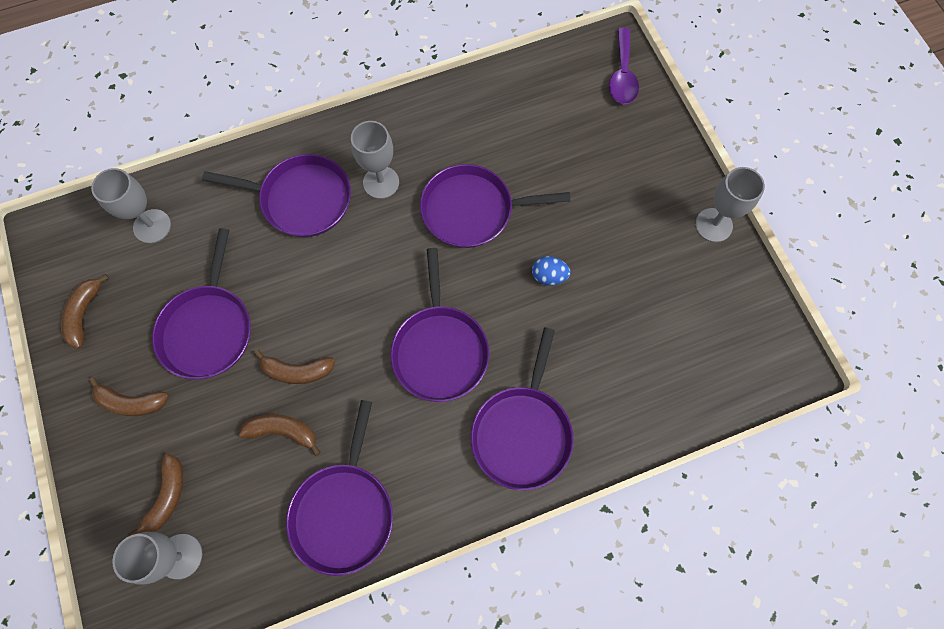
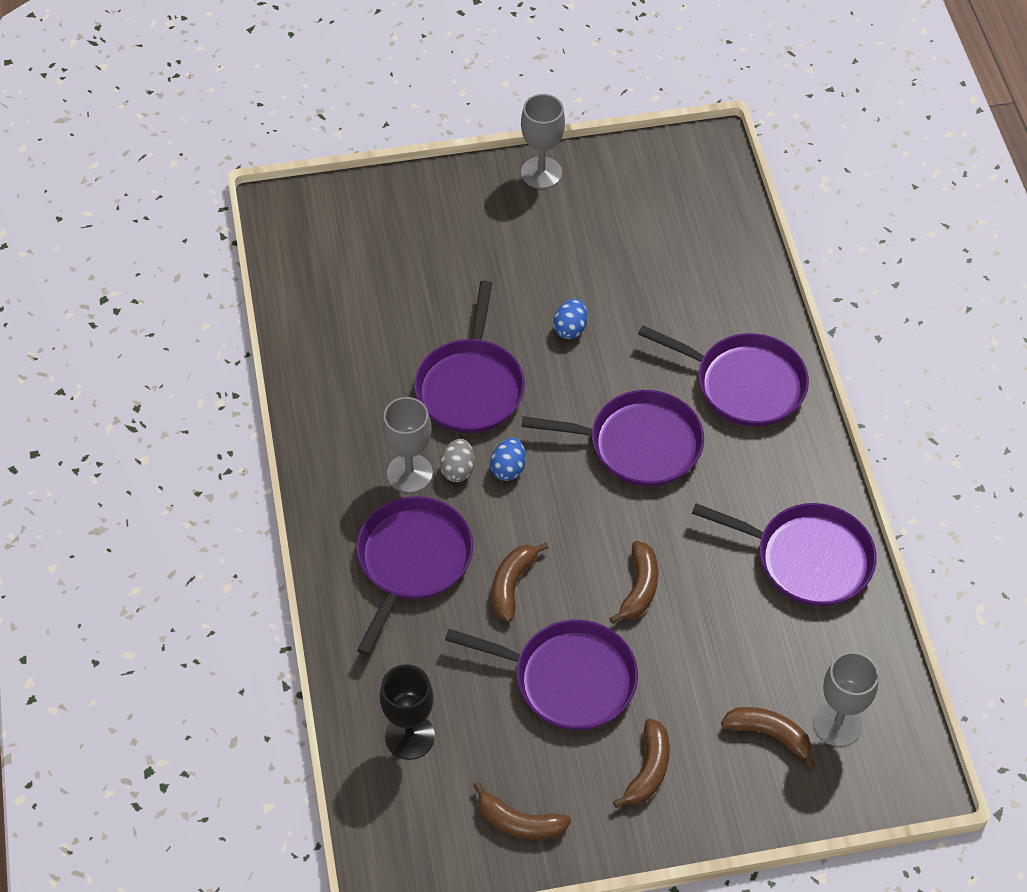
camera: 80 degrees left, 15 degrees down
grey goblet [91,168,171,243] -> black goblet [380,664,435,760]
brown banana [239,414,321,456] -> brown banana moved to [492,543,549,622]
purple spoon [609,28,639,104] -> none
none -> grey egg [440,439,475,482]
none -> blue egg [490,438,526,481]

